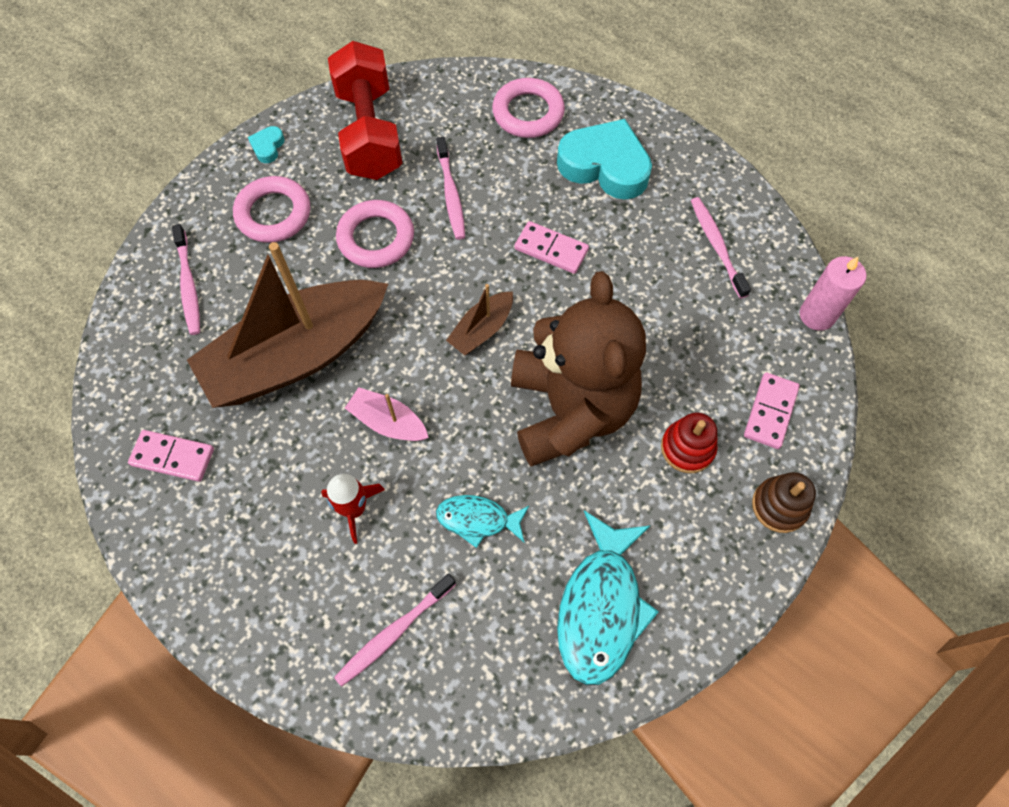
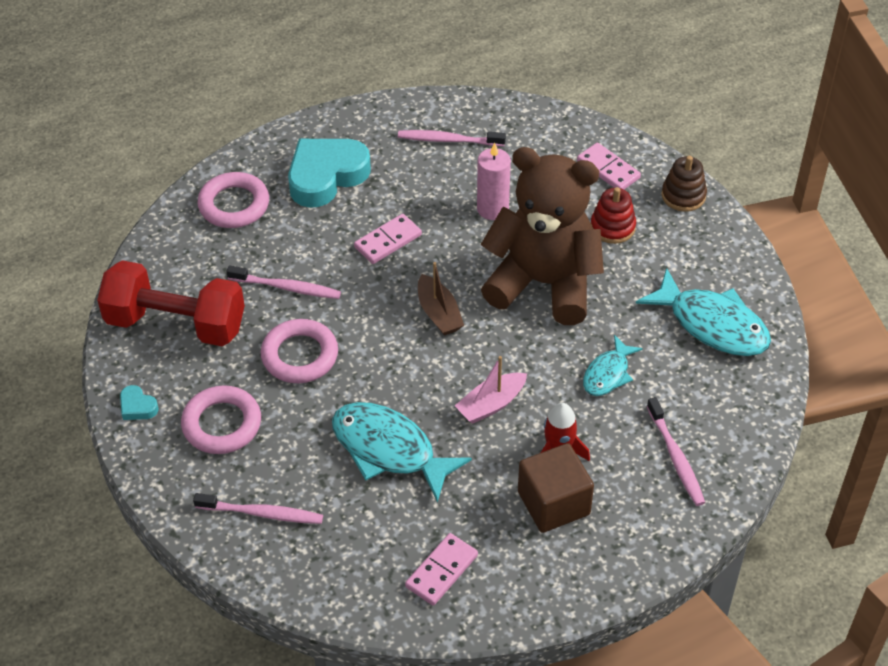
camera: 65 degrees left, 15 degrees down
brown boat [187,242,388,408] -> turquoise fish [332,402,472,503]
pink candle [800,256,866,331] -> pink candle moved to [477,142,511,220]
none -> brown cube [518,443,594,533]

